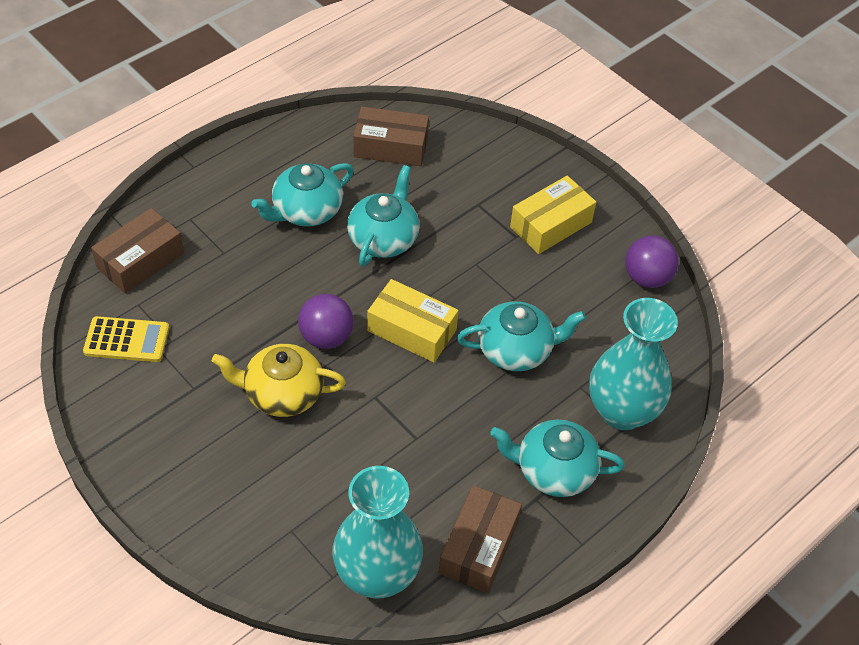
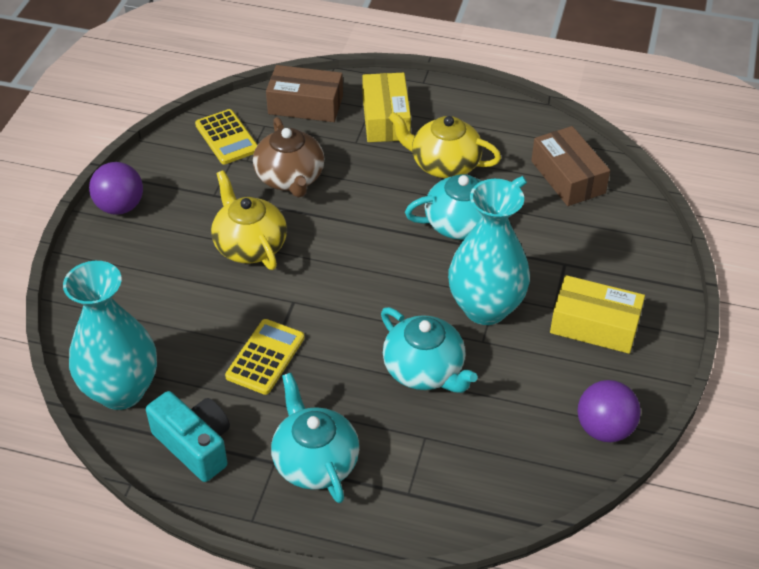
camera: 60 degrees right, 5 degrees down
turquoise teapot [251,163,354,227] -> yellow teapot [389,112,501,178]
purple ball [298,294,353,349] -> purple ball moved to [89,162,143,215]
yellow box [367,279,459,363] -> yellow box moved to [362,73,411,142]
brown box [439,485,522,593] -> turquoise camera [146,391,230,482]
turquoise vase [589,298,678,430] -> turquoise vase moved to [448,179,530,325]
none -> yellow calculator [225,319,304,395]
none -> brown teapot [253,117,324,197]

